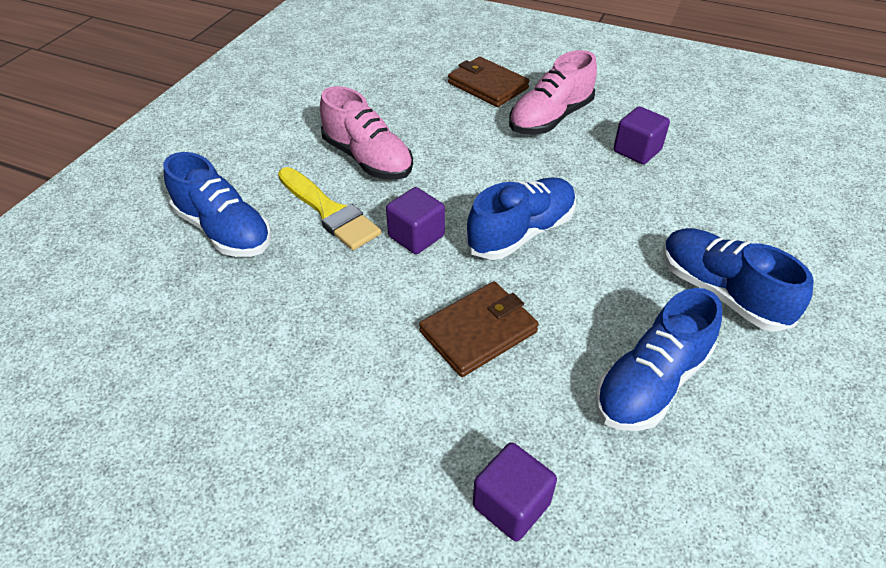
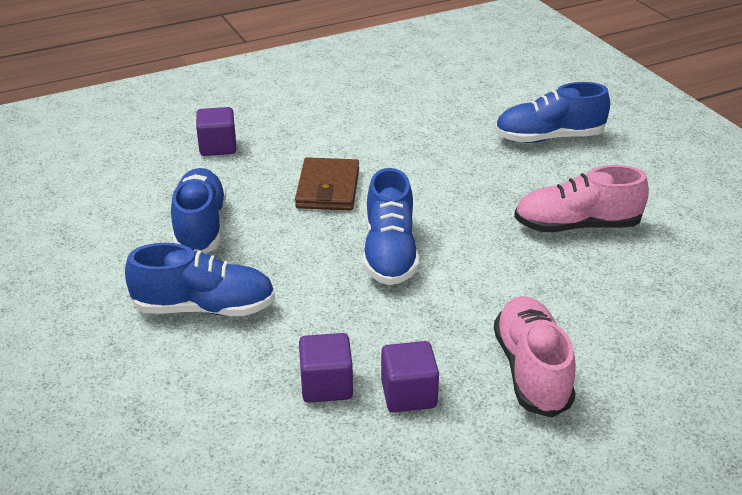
camera: 130 degrees right, 10 degrees down
yellow brush [278,167,381,250] -> none
purple cube [386,187,445,254] -> purple cube moved to [299,333,353,403]
brown wallet [448,57,529,107] -> none

